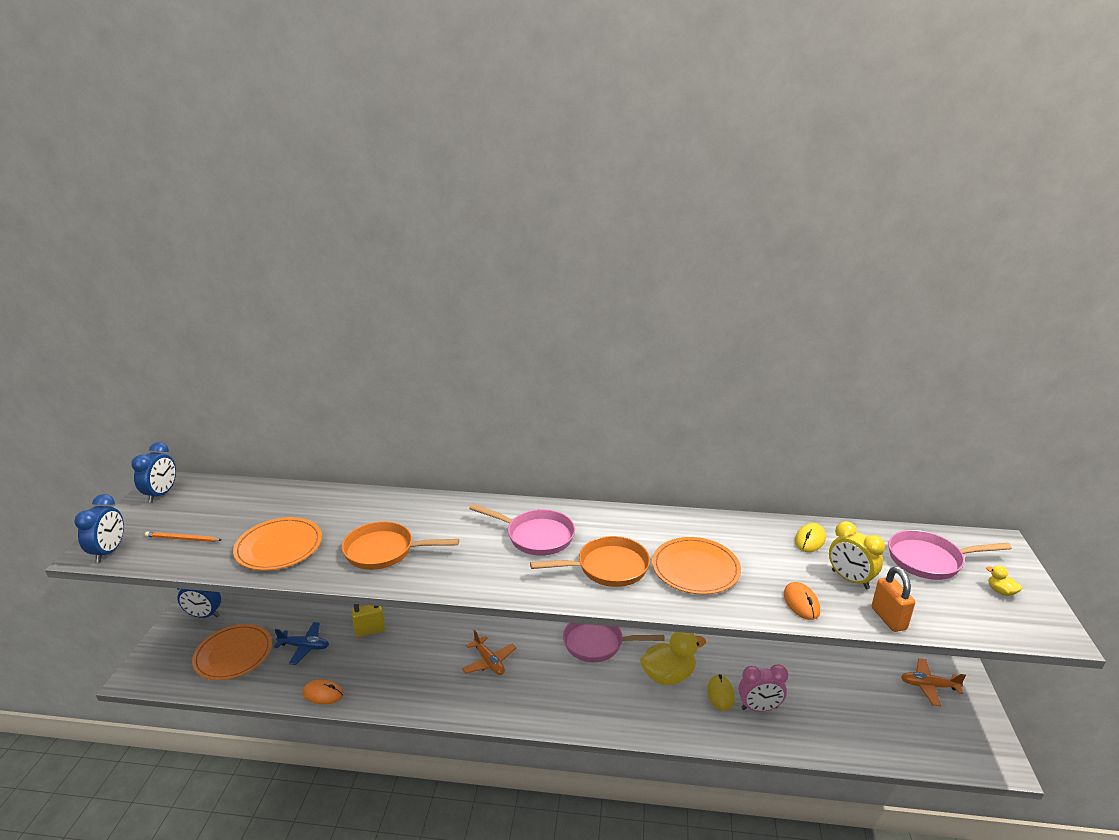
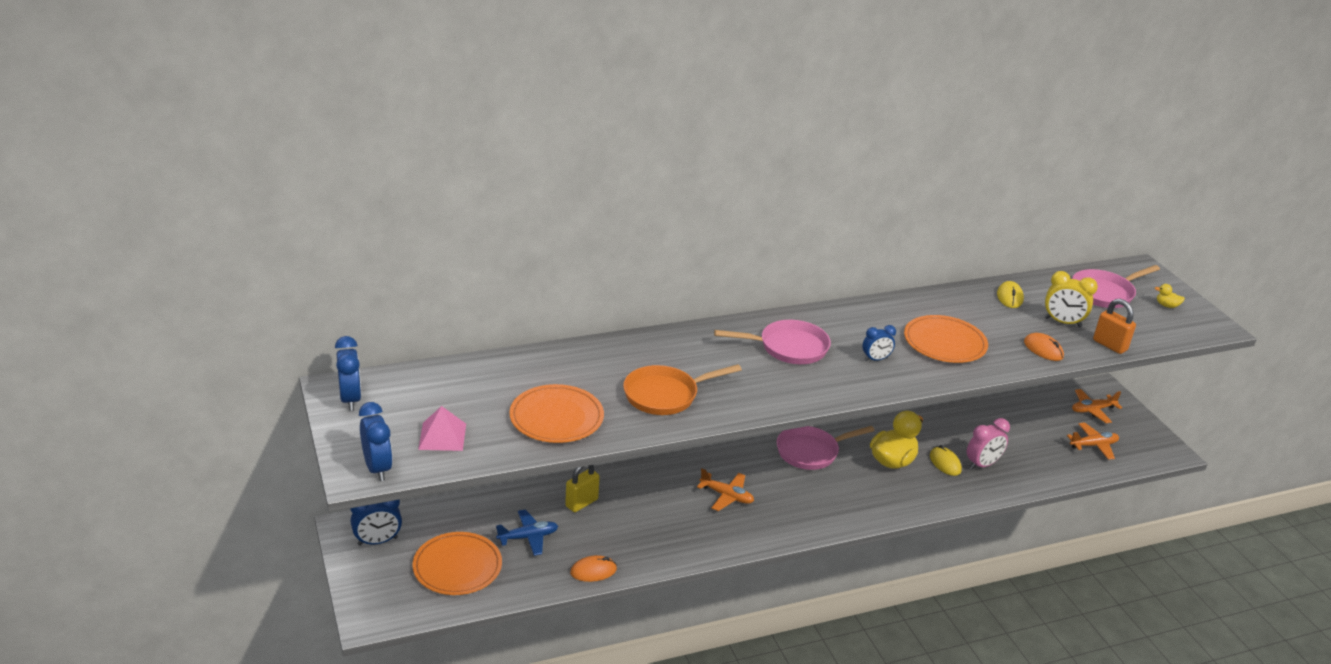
camera: 30 degrees left, 5 degrees up
orange pencil [145,532,221,542] -> pink pyramid [418,406,466,451]
orange pan [530,536,650,587] -> blue clock [862,325,896,361]
none -> orange plane [1067,422,1119,460]

